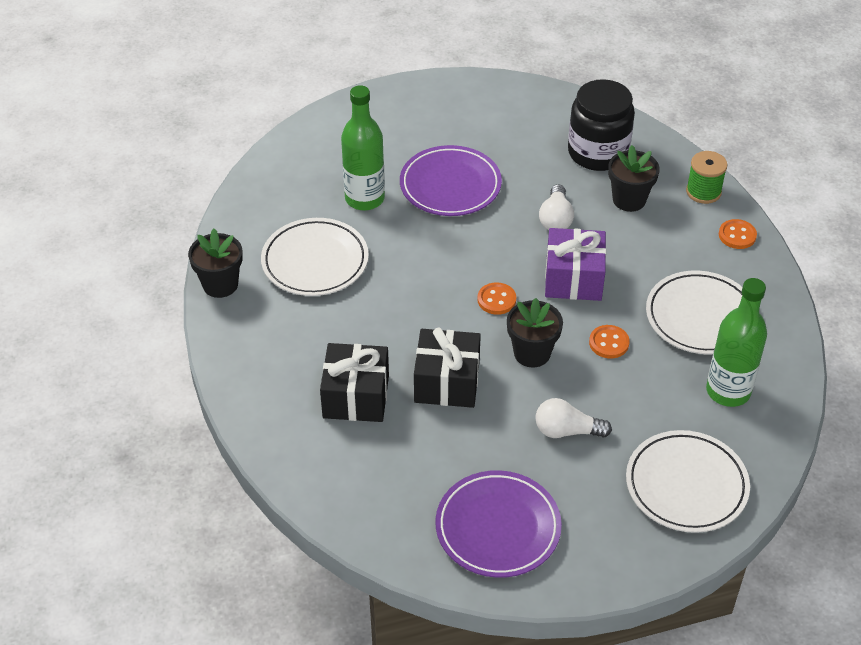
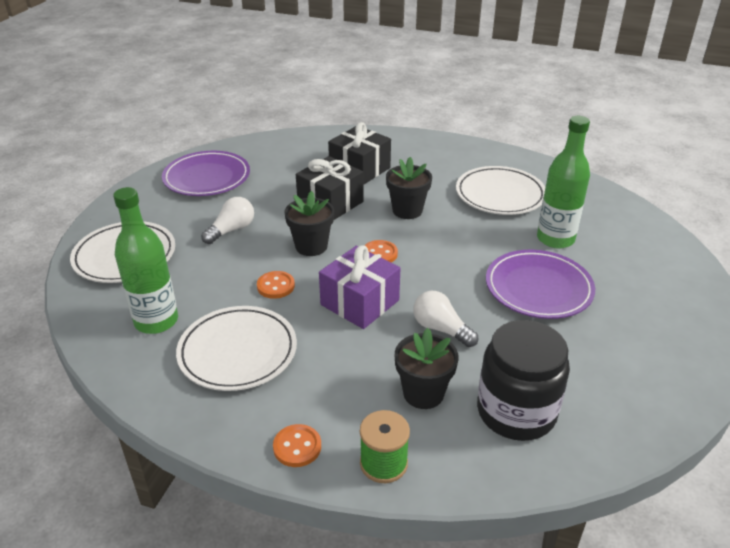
camera: 125 degrees right, 10 degrees down
black flower pot [188,229,243,298] -> black flower pot moved to [386,157,432,219]

